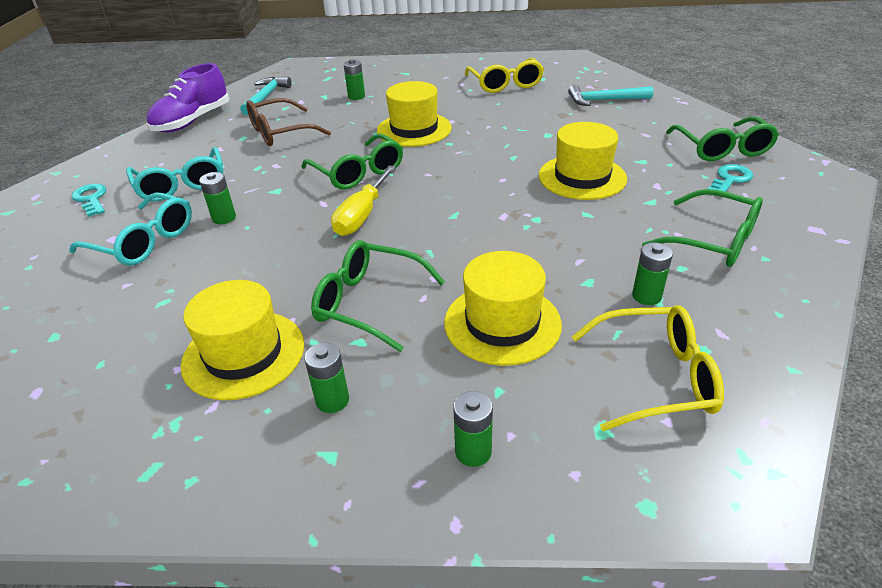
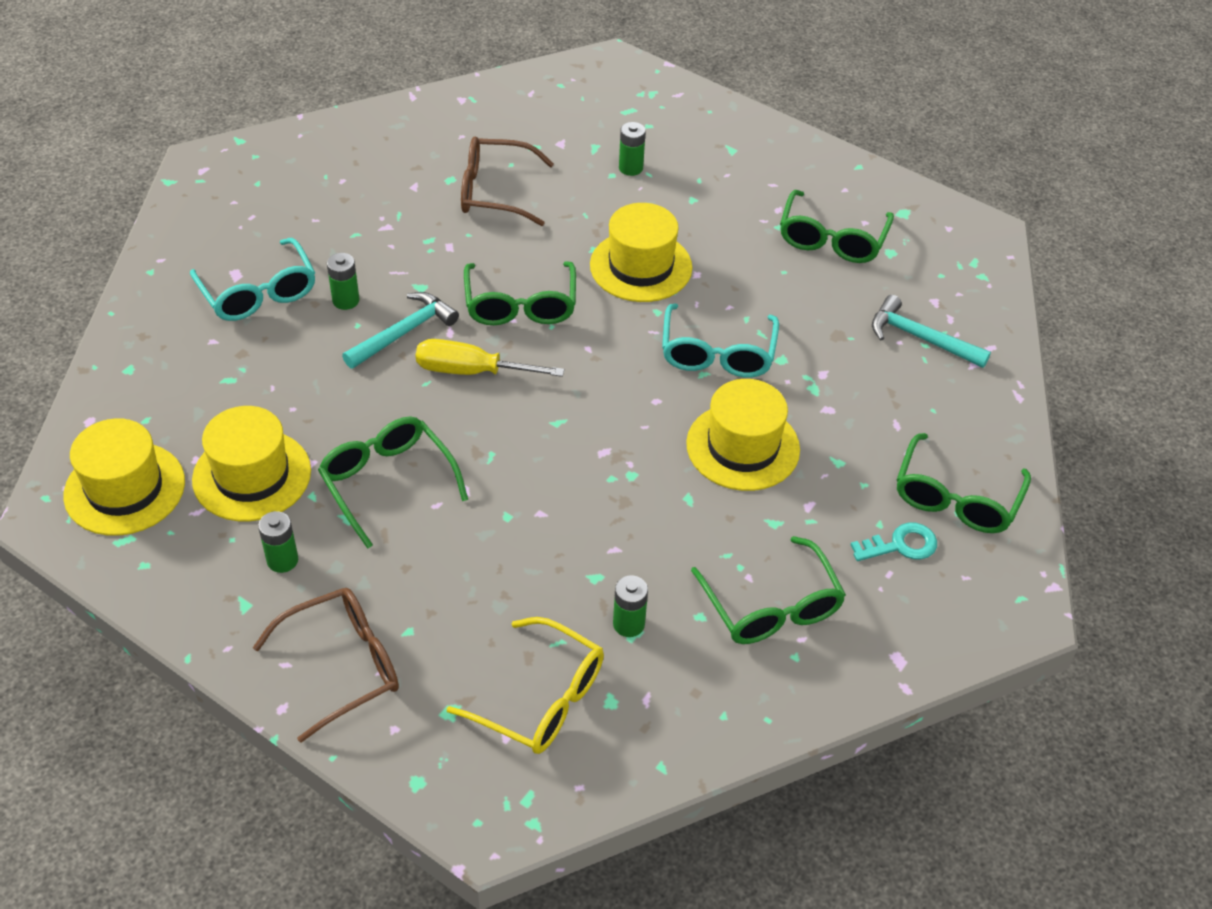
camera: 30 degrees right, 10 degrees up
turquoise key [71,184,106,217] -> none
turquoise glasses [126,147,223,202] -> turquoise glasses moved to [662,303,779,378]
purple shoe [147,63,229,132] -> none
turquoise hammer [240,77,292,115] -> turquoise hammer moved to [342,292,459,369]
yellow screwdriver [331,166,396,236] -> yellow screwdriver turned 45 degrees clockwise [416,339,564,377]
yellow hat [444,251,562,366] -> yellow hat moved to [63,418,185,536]
green battery [453,391,493,467] -> brown glasses [253,588,399,743]
yellow glasses [465,58,544,93] -> green glasses [780,190,894,263]

